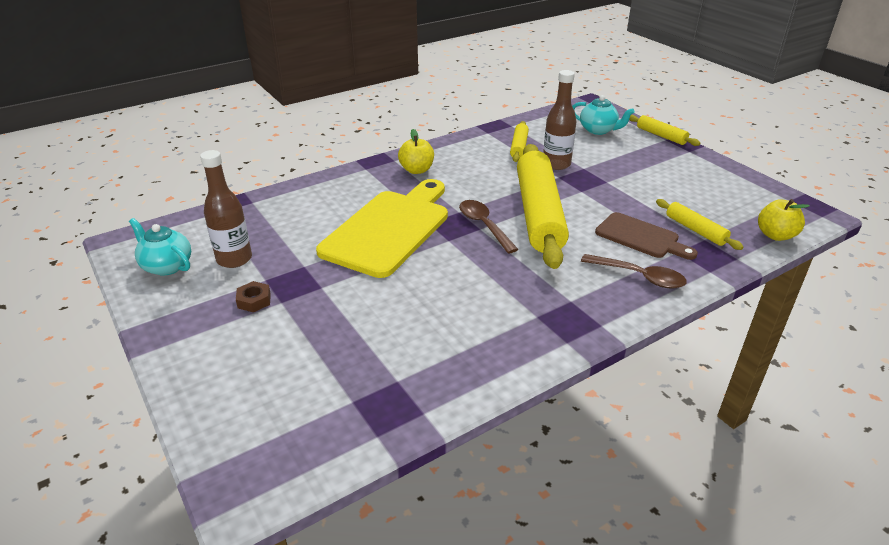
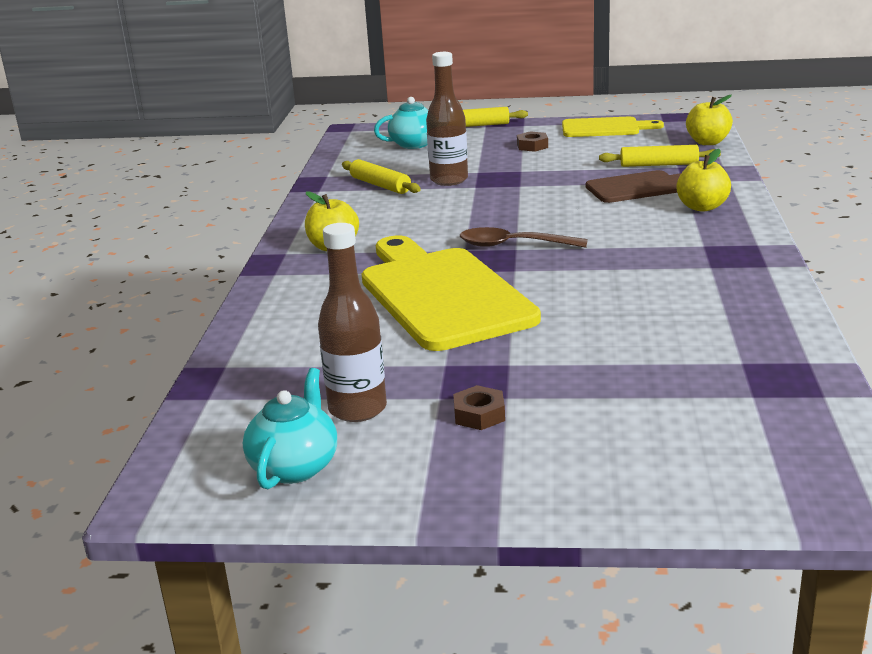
camera: 50 degrees left, 10 degrees down
turquoise teapot [129,218,191,276] -> turquoise teapot turned 120 degrees clockwise [243,368,337,489]
yellow rolling pin [517,144,569,269] -> none
brown spoon [581,254,687,289] -> yellow apple [676,149,731,212]
none -> brown nut [517,131,548,152]
none -> yellow cutting board [562,117,664,137]

